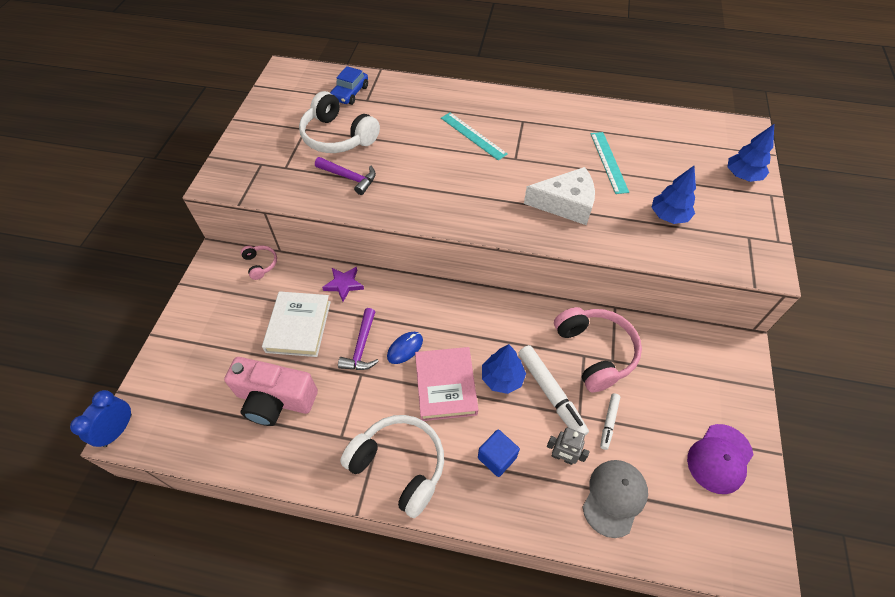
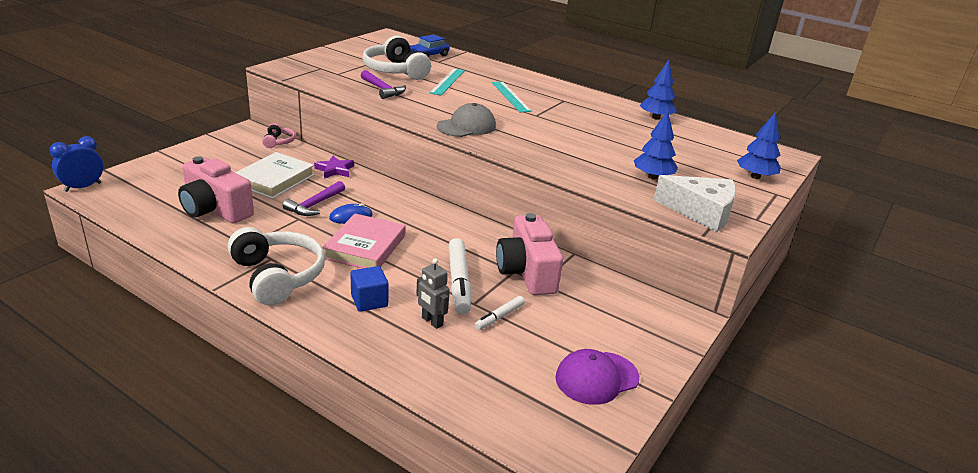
camera: 20 degrees right, 25 degrees down
blue tree [482,344,526,394] -> blue tree moved to [640,60,677,120]
white cheese [524,167,595,225] -> white cheese moved to [654,175,736,232]
pink headphones [554,307,642,392] -> pink camera [496,213,563,295]
grey cap [583,460,648,538] -> grey cap moved to [437,103,496,137]
turquoise ruler [591,132,629,194] -> turquoise ruler moved to [430,68,465,96]

